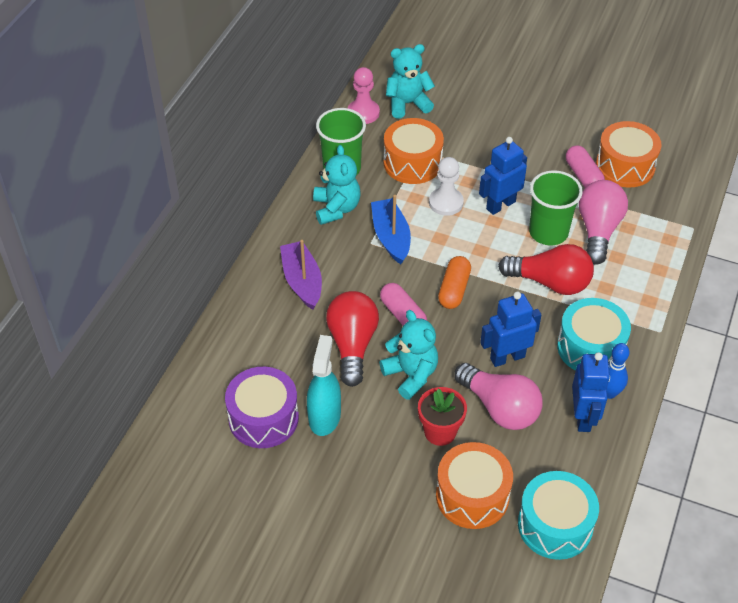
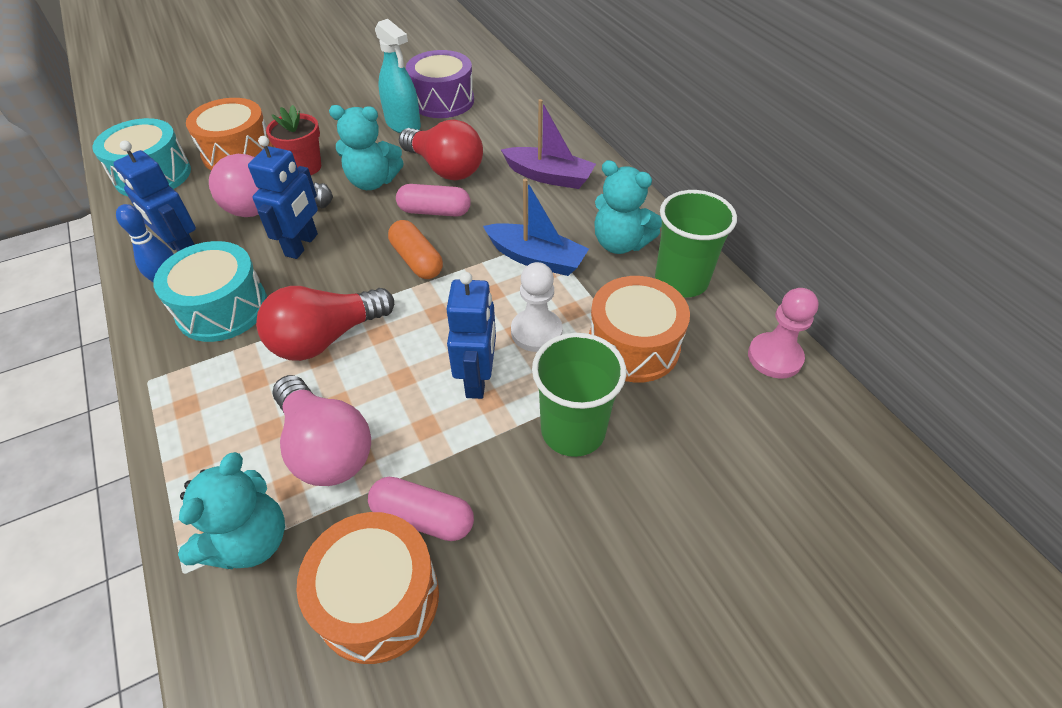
camera: 130 degrees right, 0 degrees up
turquoise teddy bear [386,44,435,118] -> turquoise teddy bear moved to [178,452,285,569]
green cup [529,170,583,245] -> green cup moved to [532,333,626,457]

